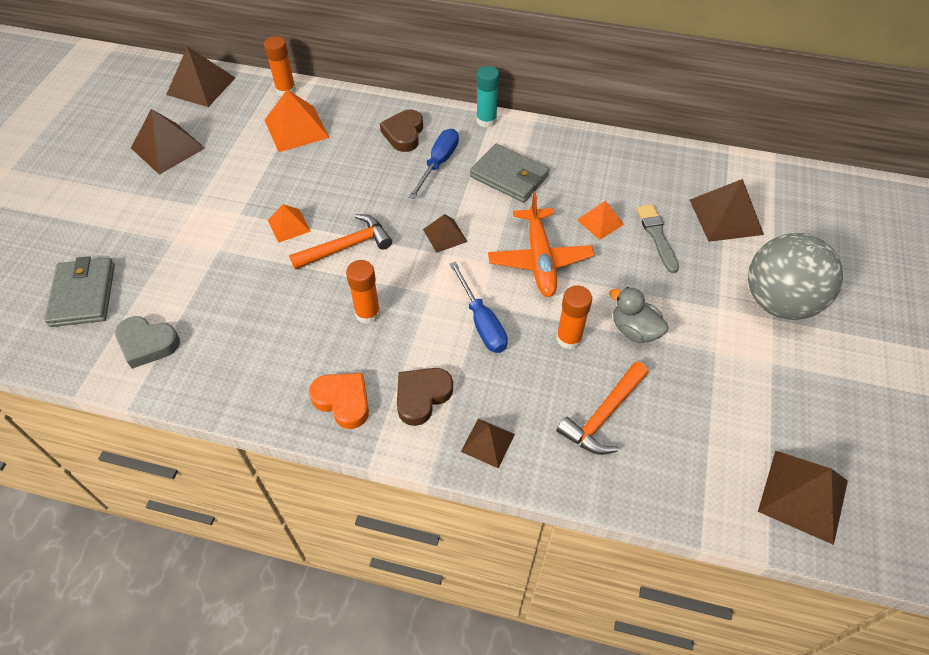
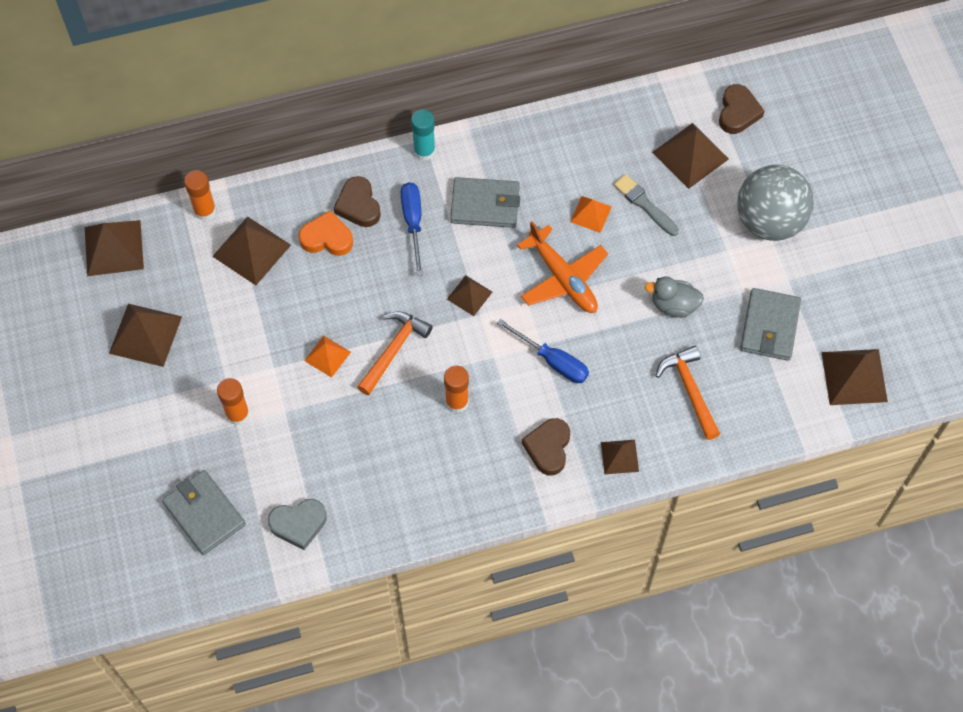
camera: 30 degrees left, 10 degrees up
orange pyramid [265,89,329,152] -> brown pyramid [212,217,291,285]
orange heart [309,373,369,429] -> orange heart moved to [299,210,353,256]
orange glue stick [556,285,592,349] -> orange glue stick moved to [217,378,249,425]
orange hammer [556,361,649,455] -> orange hammer turned 150 degrees clockwise [656,346,720,440]
none -> brown heart [719,84,764,134]
none -> grey wallet [740,288,801,361]

